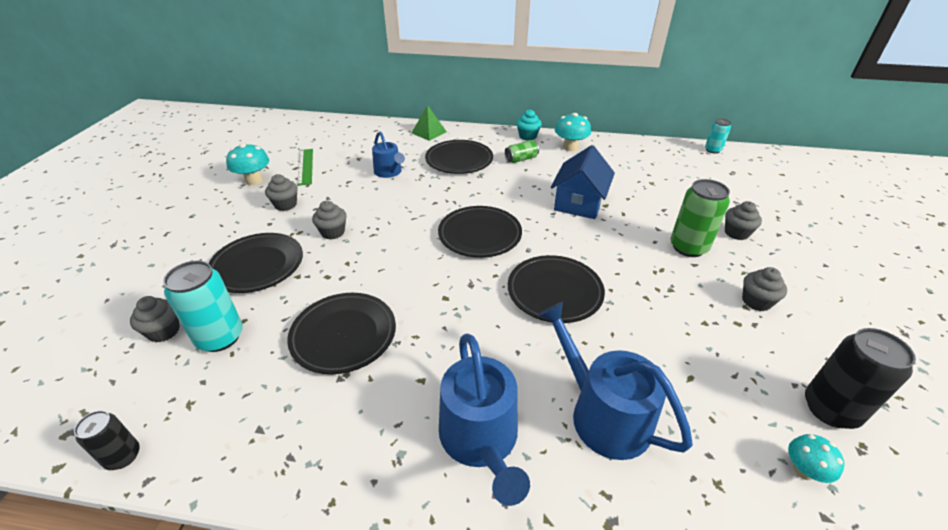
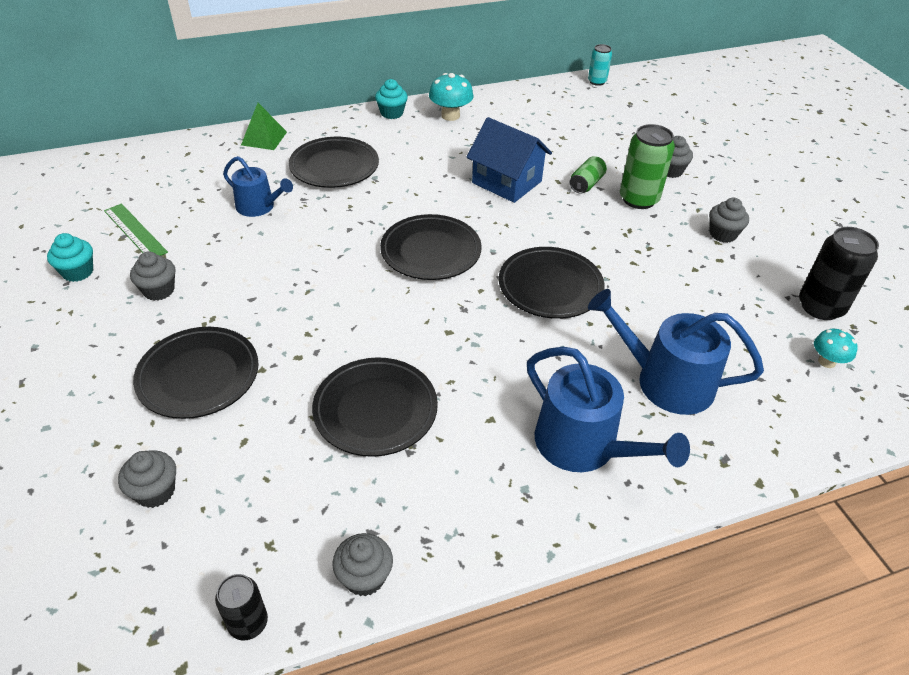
camera: 30 degrees left, 5 degrees up
turquoise can [163,260,243,352] -> none
turquoise mushroom [226,143,269,185] -> turquoise cupcake [47,233,93,282]
grey cupcake [312,201,347,240] -> grey cupcake moved to [332,533,393,596]
green can [505,140,539,163] -> green can moved to [570,156,607,194]
blue house [551,145,615,219] -> blue house turned 45 degrees counterclockwise [467,117,552,203]

